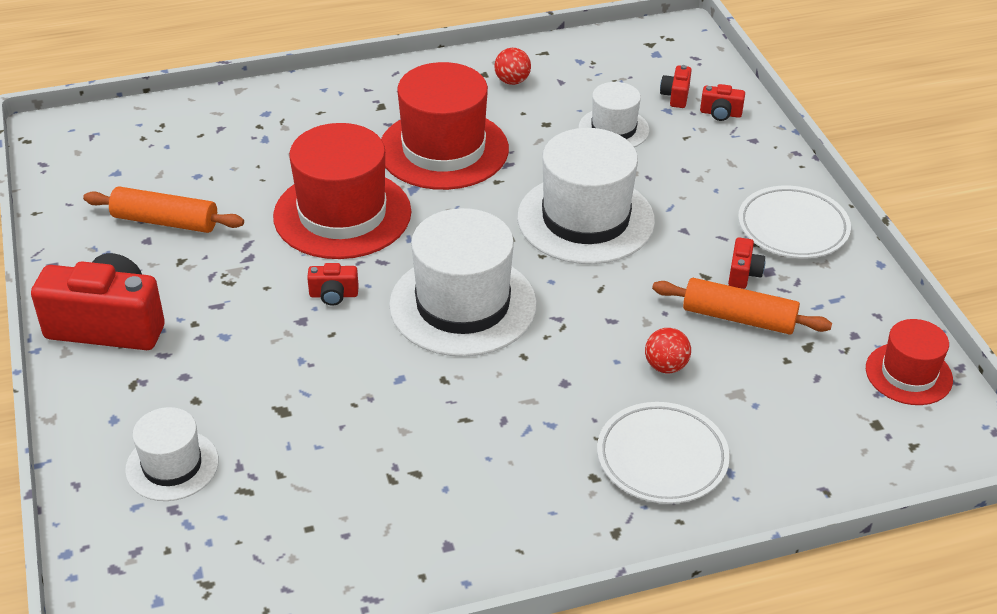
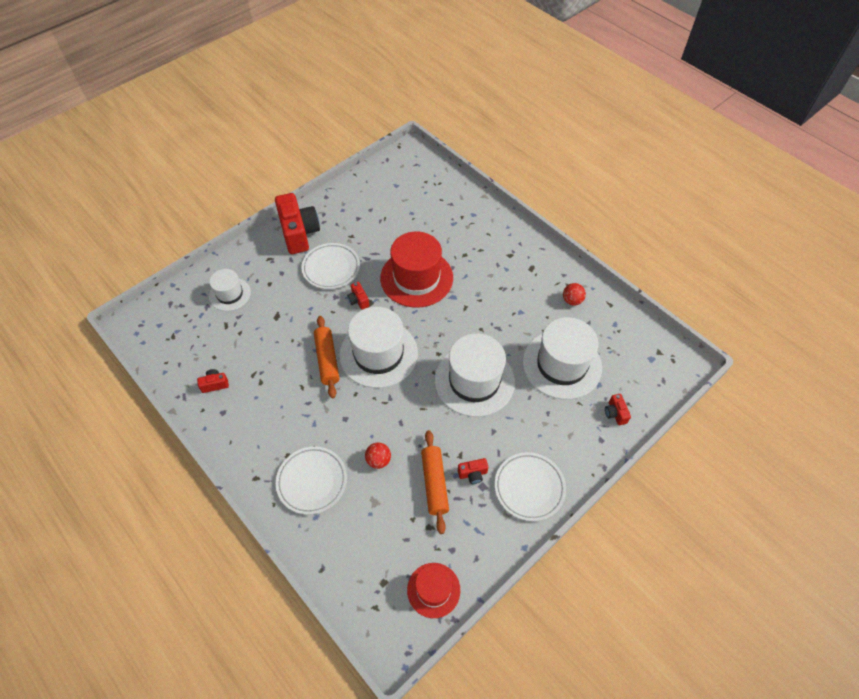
camera: 65 degrees right, 15 degrees up
orange rolling pin [83,187,244,233] -> orange rolling pin moved to [314,316,339,398]
red hat [381,62,509,190] -> none
white hat [579,82,649,147] -> white hat [522,317,602,400], size x1.80
red camera [660,65,692,108] -> red camera moved to [197,369,229,393]
none -> white plate [302,243,360,289]

